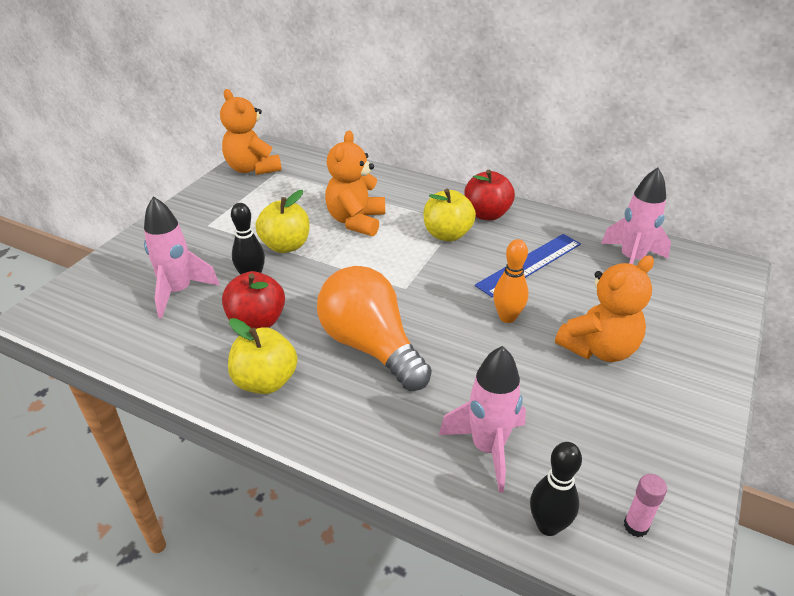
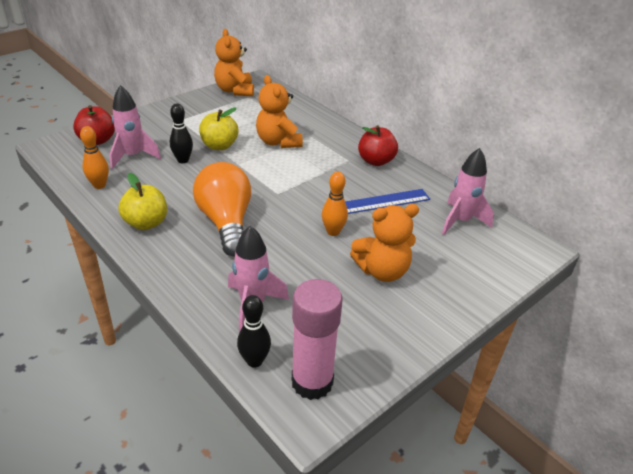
camera: 20 degrees right, 0 degrees up
red apple [222,271,285,329] -> red apple moved to [73,105,115,145]
orange teddy bear [325,131,385,236] -> orange teddy bear turned 60 degrees counterclockwise [256,75,303,148]
yellow apple [424,189,476,241] -> none
pink glue stick [624,474,667,537] -> pink glue stick [292,279,343,400], size x2.37
none -> orange bowling pin [80,126,109,189]

